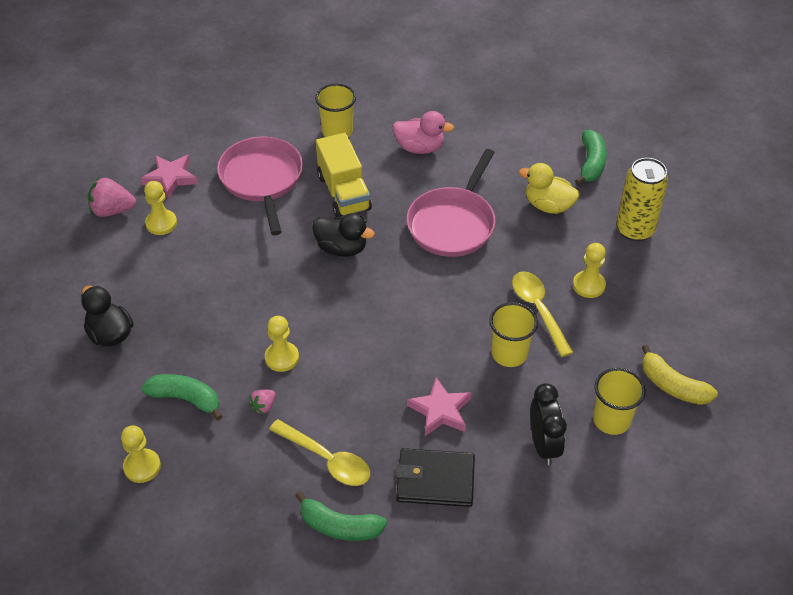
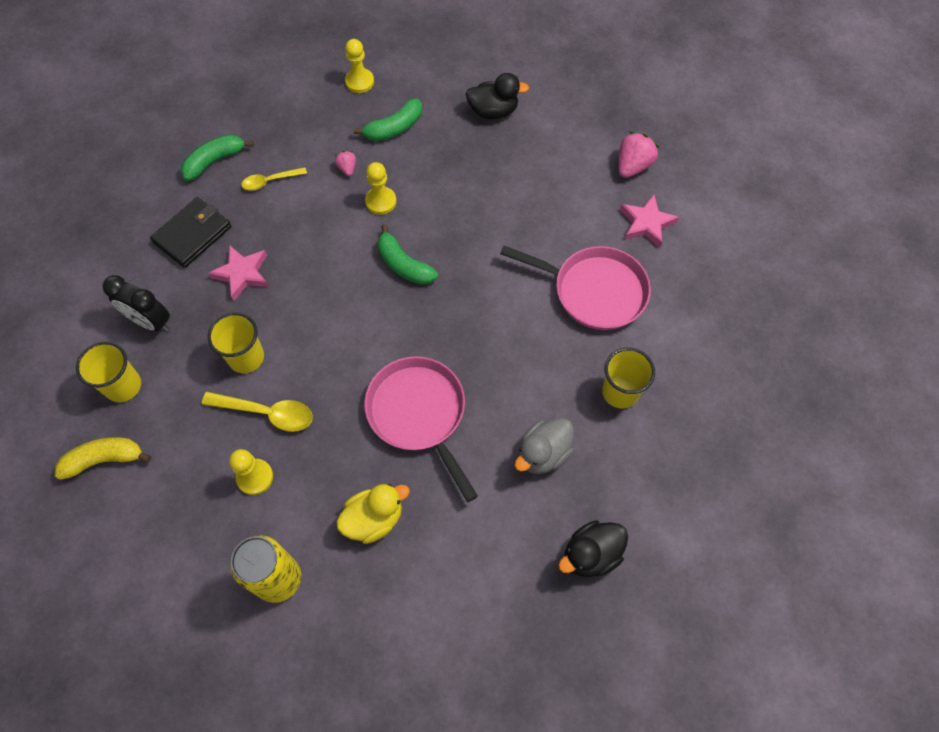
camera: 125 degrees right, 15 degrees up
yellow pawn [144,181,177,235] -> none
yellow spoon [269,419,370,486] -> yellow spoon [241,167,307,191], size x0.65
black duck [312,213,375,257] -> black duck moved to [558,520,628,577]
yellow truck [316,133,372,217] -> none
pink duck [393,111,454,154] -> grey duck [515,418,574,474]
green banana [575,130,607,185] -> green banana moved to [378,224,438,285]

